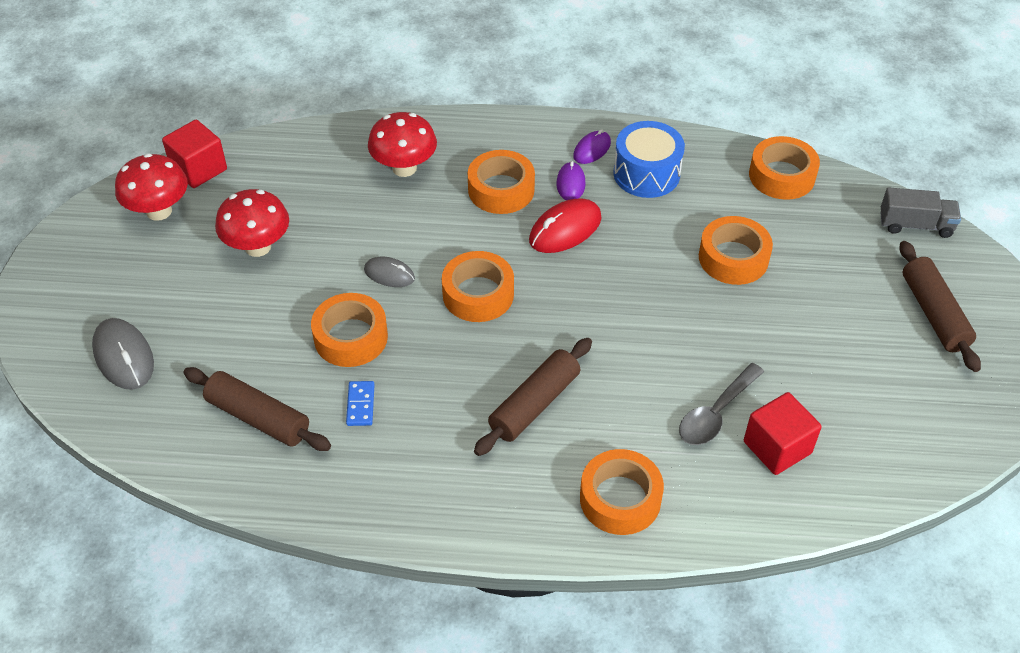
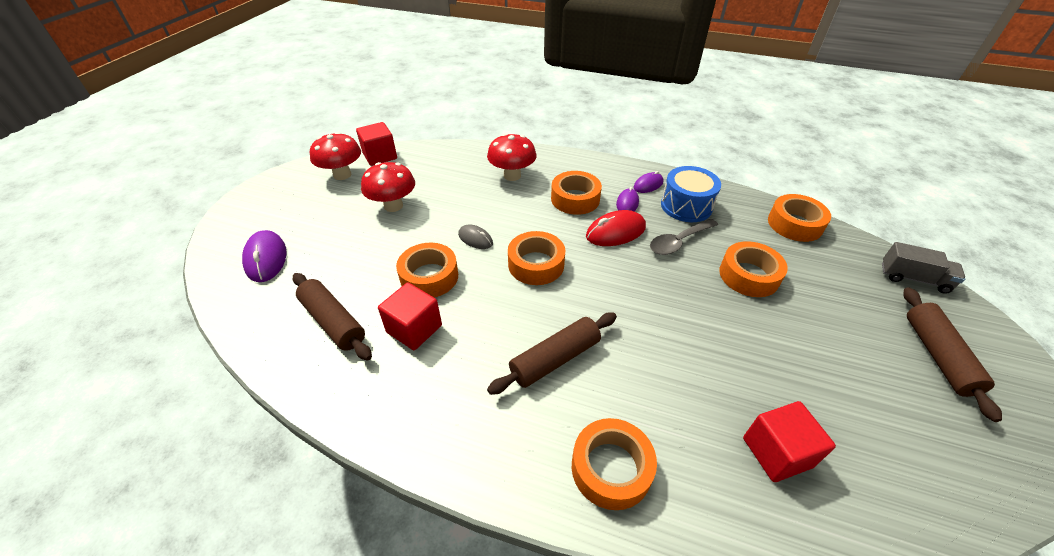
camera: 15 degrees right, 5 degrees down
grey mouse [92,318,154,390] -> purple mouse [242,230,287,282]
blue domino [346,381,375,426] -> red cube [378,282,442,350]
grey spoon [679,363,764,445] -> grey spoon moved to [650,219,718,255]

